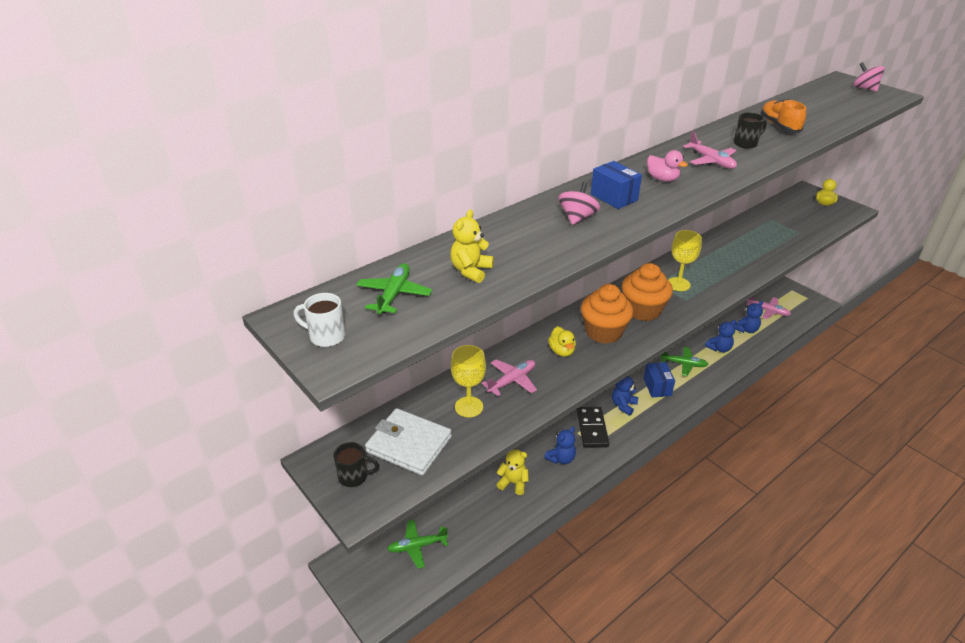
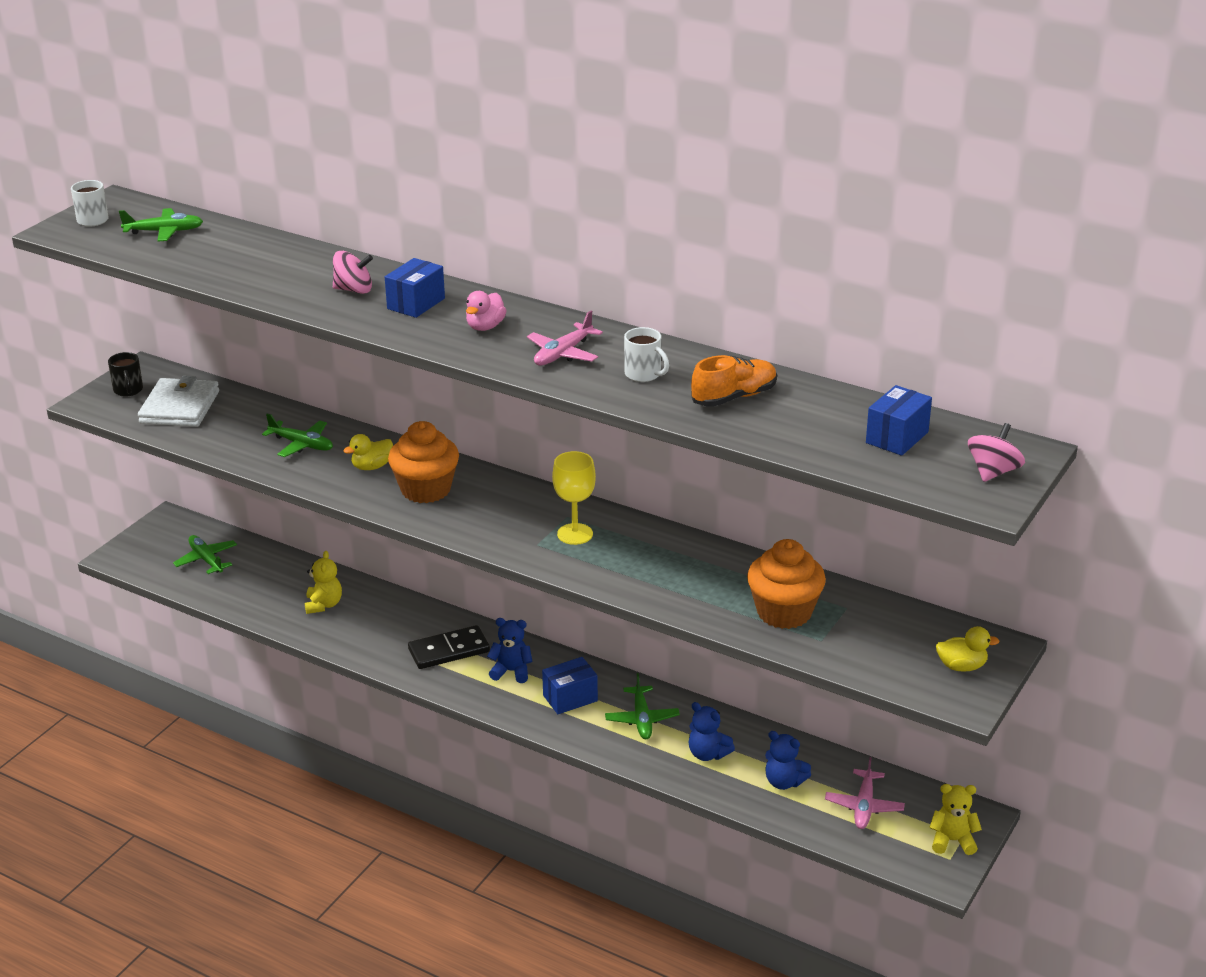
camera: 70 degrees right, 5 degrees down
yellow teddy bear [450,209,494,283] -> yellow teddy bear moved to [929,784,982,855]
yellow goblet [451,345,486,417] -> none
pink plane [481,360,537,396] -> green plane [262,413,333,457]
blue teddy bear [544,427,576,464] -> none
orange cupcake [622,263,673,321] -> orange cupcake moved to [747,539,826,629]
black mug [733,112,767,149] -> white mug [624,327,669,382]
none -> blue box [866,385,932,456]

